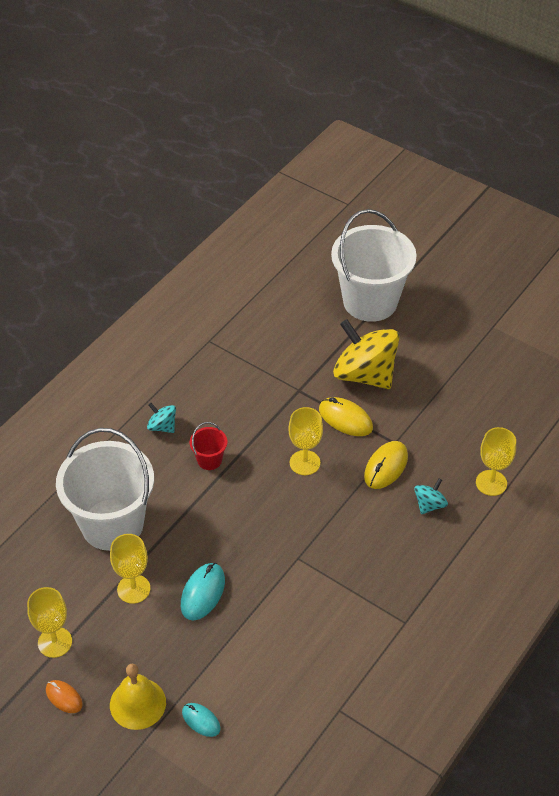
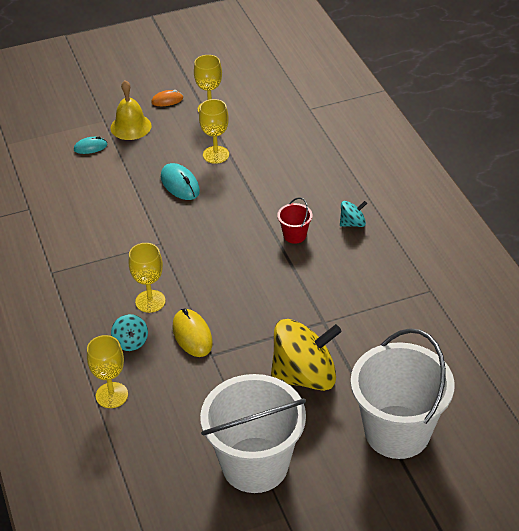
camera: 125 degrees right, 5 degrees down
white bucket [56,428,154,551] -> white bucket moved to [200,374,306,493]
yellow goblet [288,407,323,475] -> yellow goblet moved to [129,243,166,313]
yellow mouse [319,397,373,436] -> none

